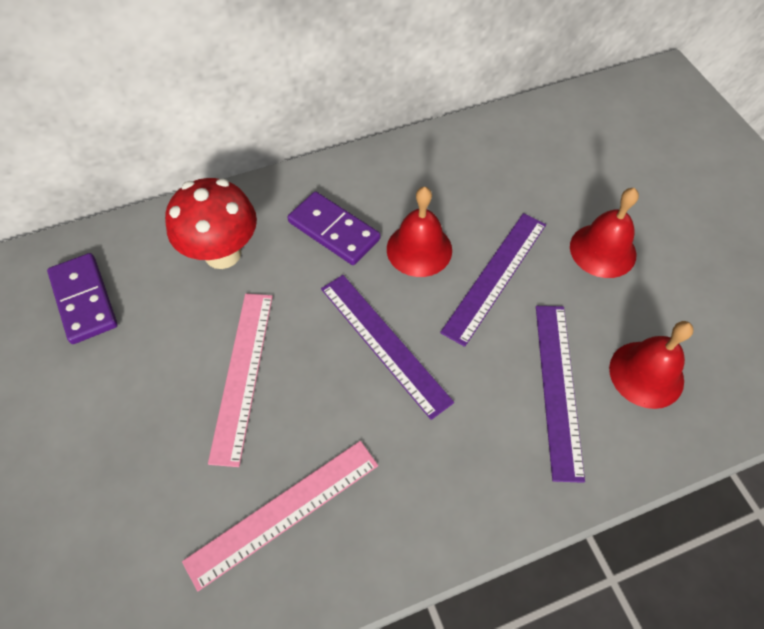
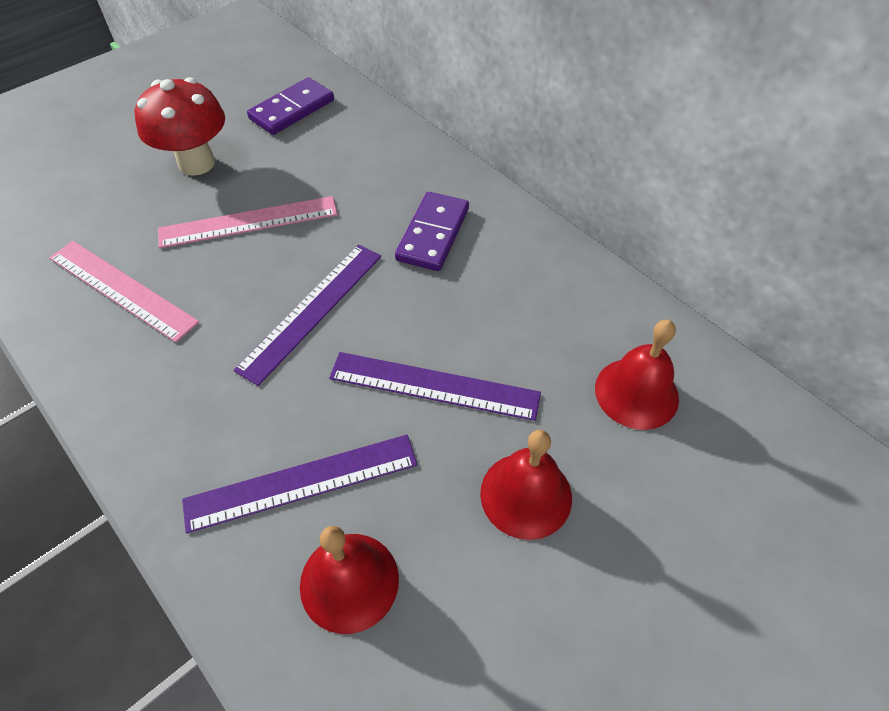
camera: 70 degrees right, 5 degrees down
red mushroom [165,178,257,269] -> red mushroom moved to [134,77,225,176]
red bell [387,187,452,277] -> red bell moved to [595,320,679,430]

